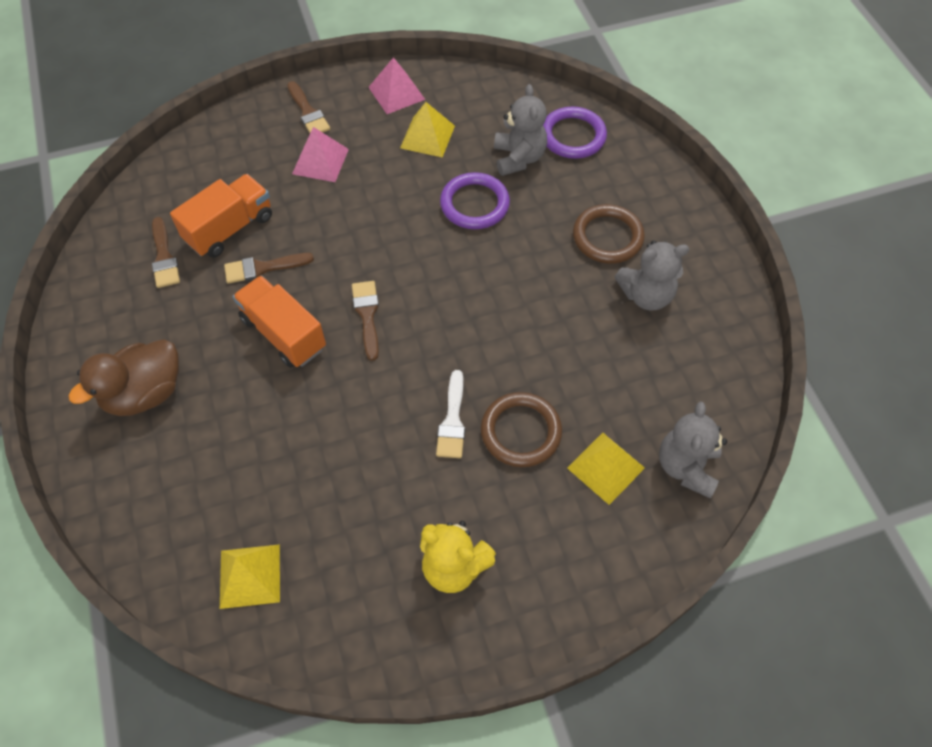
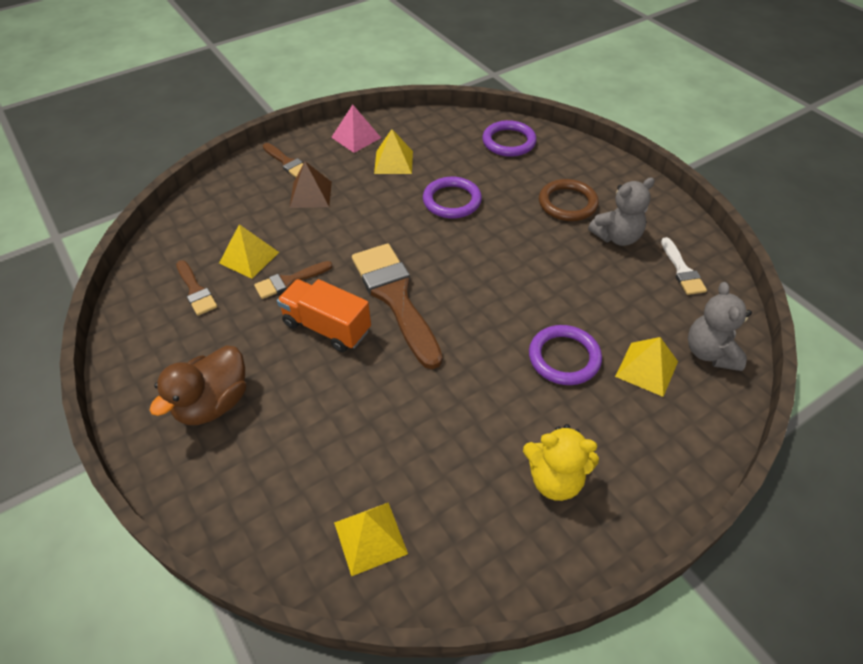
camera: 15 degrees left, 10 degrees down
orange truck [170,174,272,258] -> yellow pyramid [219,224,279,279]
pink pyramid [292,127,349,182] -> brown pyramid [290,161,332,208]
brown brush [352,281,379,361] -> brown brush [352,244,442,369], size x2.02
white brush [436,370,465,458] -> white brush moved to [661,237,707,295]
brown ring [481,392,562,467] -> purple ring [529,325,602,385]
grey teddy bear [494,84,547,176] -> none

